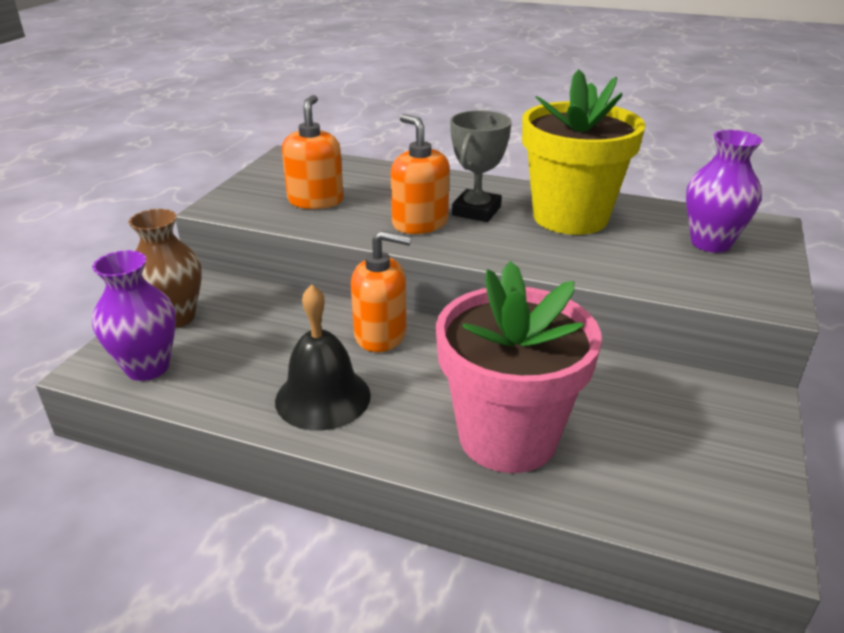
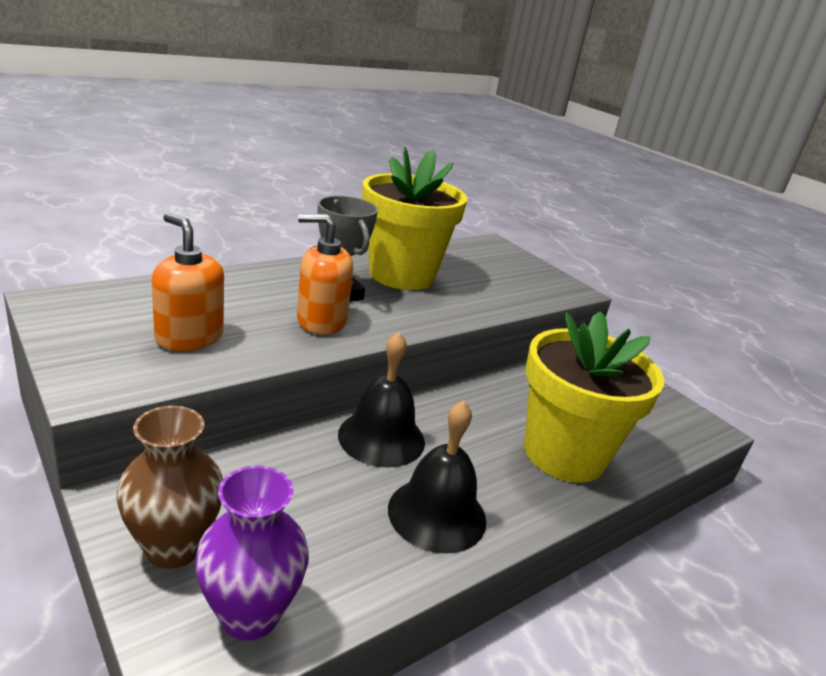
camera: 60 degrees left, 5 degrees down
orange soap dispenser [351,230,411,352] -> black bell [338,332,425,468]
pink flower pot [435,261,602,473] -> yellow flower pot [524,311,664,483]
purple vase [686,130,762,253] -> none

